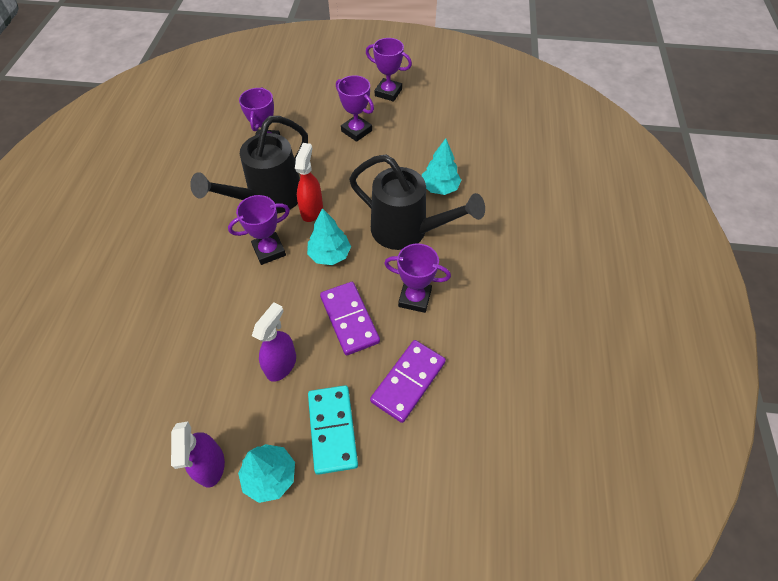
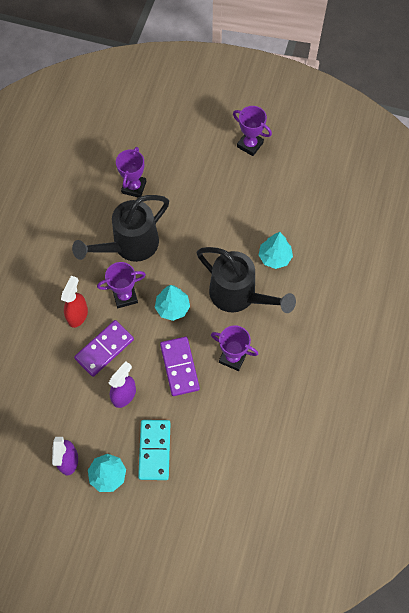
camera: 10 degrees right, 10 degrees up
red spray bottle [295,143,323,222] -> red spray bottle moved to [61,276,88,328]
purple trophy [336,75,374,142] -> none
purple domino [370,340,446,423] -> purple domino moved to [74,320,134,377]

